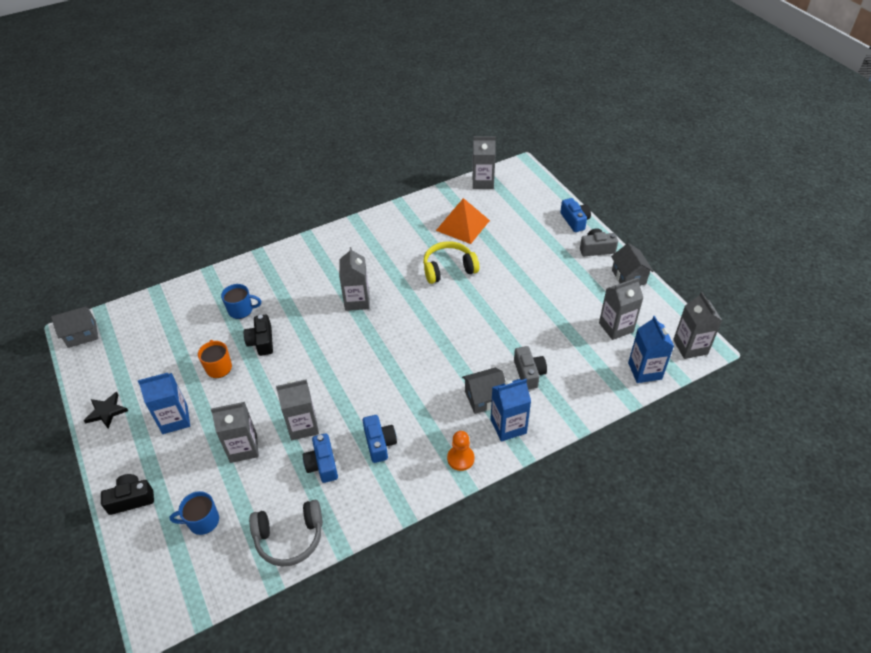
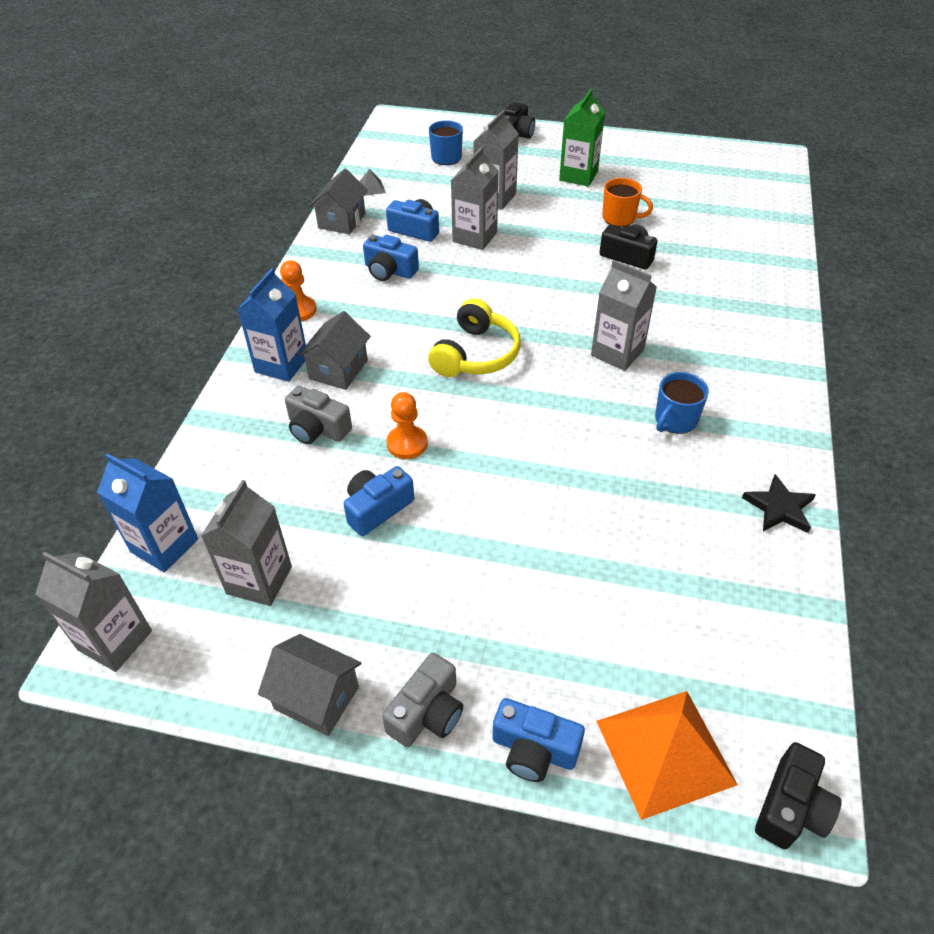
camera: 130 degrees right, 0 degrees up
grey house [51,305,98,348] -> grey house moved to [309,169,368,234]
black star [83,392,128,429] -> black star moved to [742,474,816,533]
blue carton [138,373,190,434] -> green carton [559,89,605,187]
blue mug [221,284,261,319] -> blue mug moved to [655,372,709,434]
grey headphones [249,500,323,567] -> grey pyramid [359,169,385,196]
yellow headphones [423,241,479,284] -> yellow headphones moved to [428,298,521,377]
orange pyramid [436,198,490,244] -> orange pyramid moved to [596,691,738,820]
grey carton [473,136,496,189] -> none
none -> blue camera [344,466,414,536]
none -> orange pawn [386,392,427,459]
none -> black camera [755,742,842,849]

